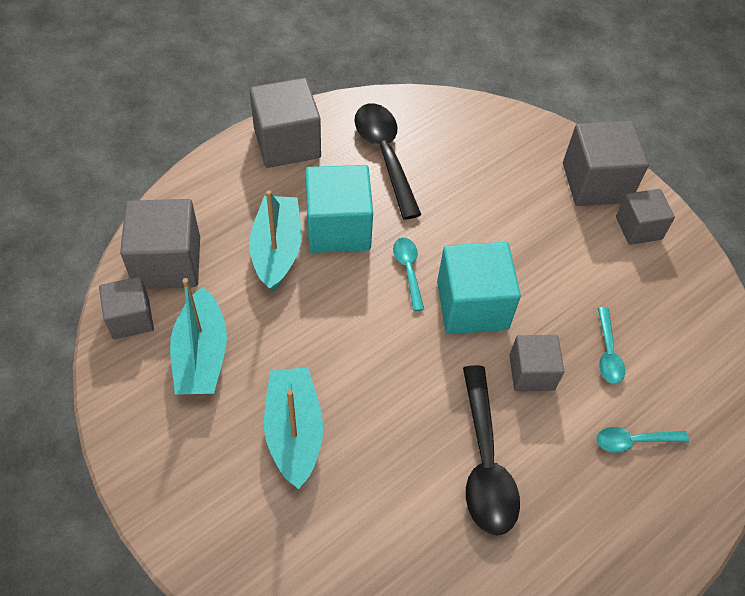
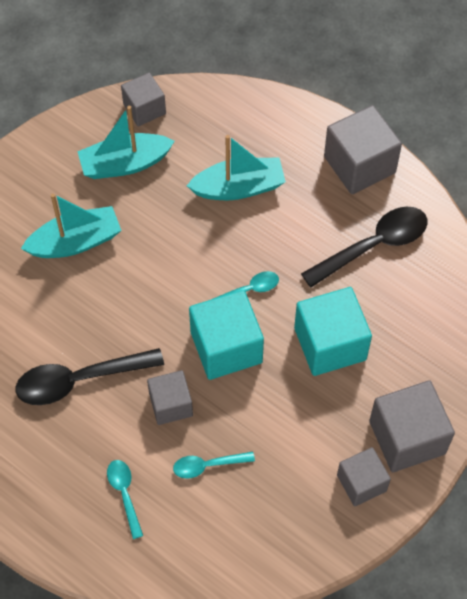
camera: 80 degrees right, 5 degrees up
grey cube [120,199,200,289] -> none
turquoise cube [305,165,373,253] -> turquoise cube moved to [294,287,372,376]

